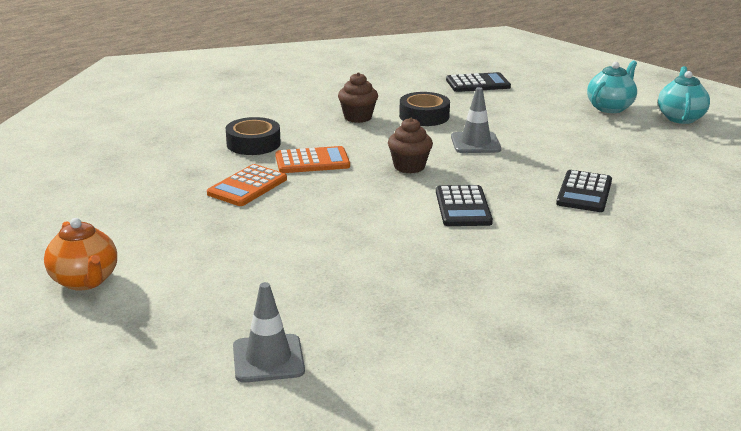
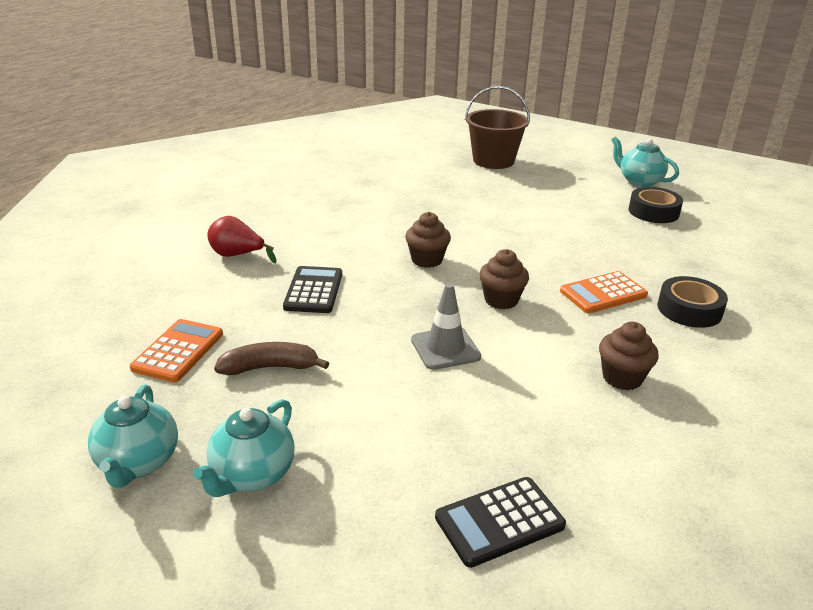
camera: 165 degrees right, 5 degrees up
orange teapot [44,218,117,290] -> turquoise teapot [612,137,679,187]
orange calculator [207,164,287,206] -> orange calculator moved to [130,319,223,382]
grey traffic cone [233,282,305,383] -> brown bucket [465,86,530,169]
black tape [399,92,450,126] -> black tape moved to [629,187,683,223]
black calculator [436,185,493,226] -> brown cupcake [405,212,451,268]
none -> red pear [207,216,276,263]
none -> brown banana [214,342,329,375]

